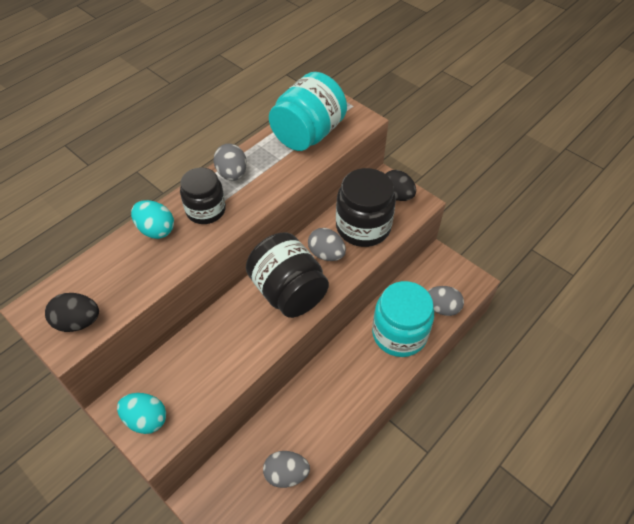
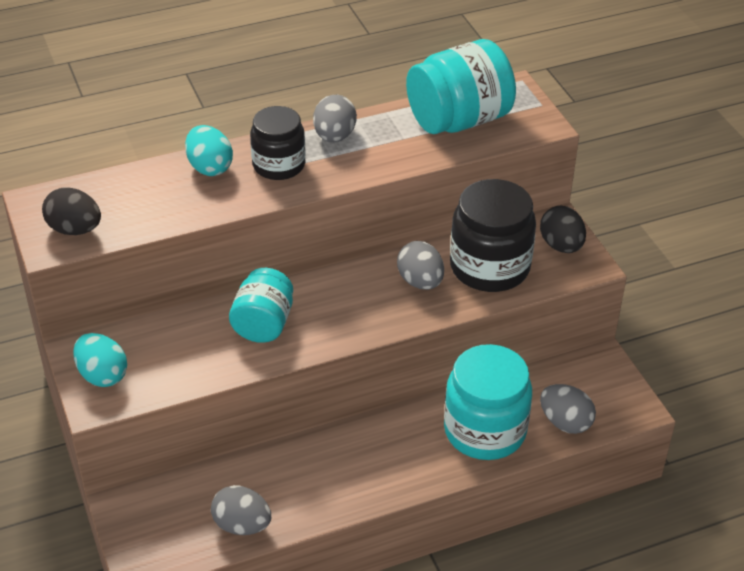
camera: 25 degrees right, 10 degrees down
black jar [246,232,329,318] -> none
none -> turquoise jar [229,268,293,343]

